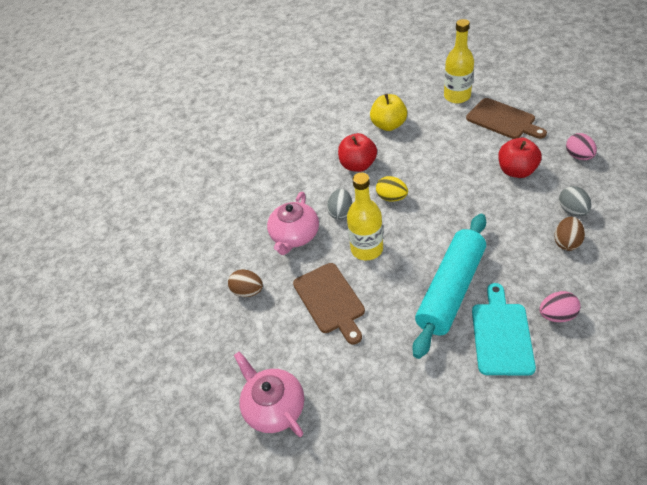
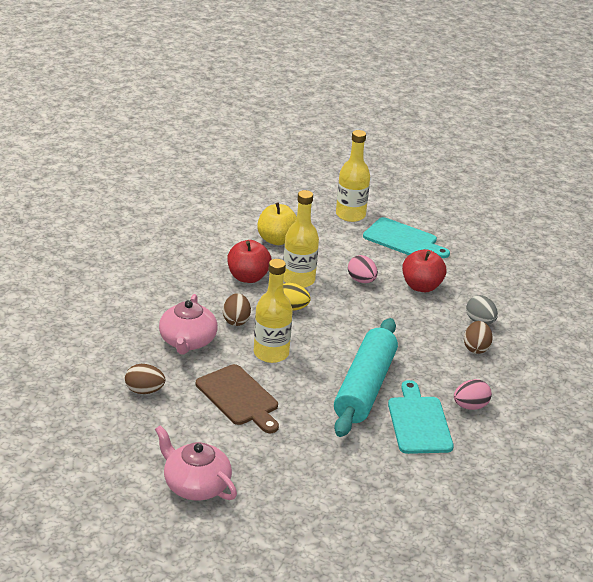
camera: 20 degrees left, 15 degrees down
grey egg [327,189,352,220] -> brown egg [223,293,251,326]
brown cutting board [466,98,547,139] -> turquoise cutting board [363,217,450,258]
pink egg [566,133,597,160] -> pink egg moved to [348,255,378,283]
none -> yellow bottle [283,190,319,288]

